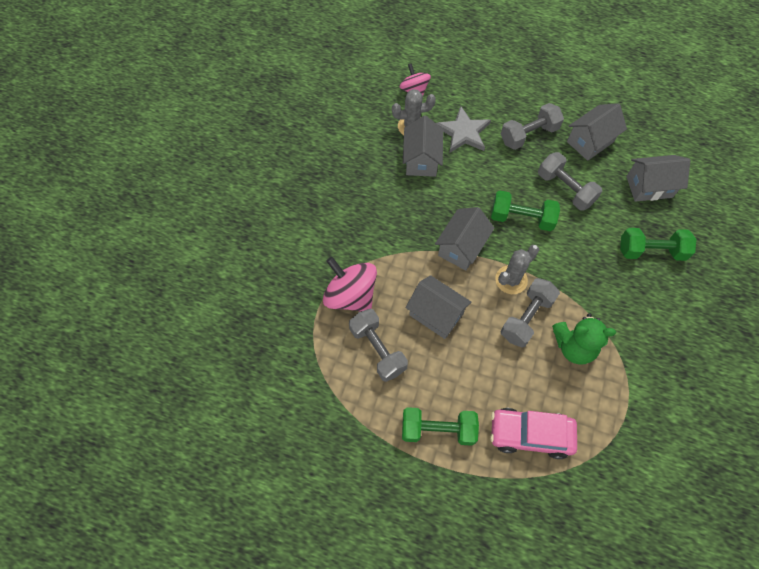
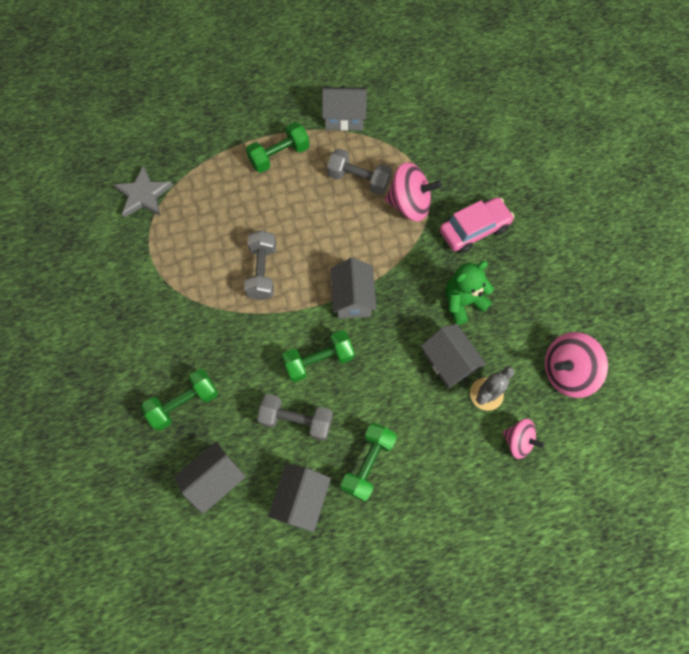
camera: 145 degrees right, 5 degrees up
grey house [406,275,472,339] -> grey house moved to [322,87,367,131]
grey star [436,106,491,153] -> grey star moved to [113,166,173,217]
pink car [490,408,577,459] -> pink car moved to [440,197,514,254]
grey cactus [495,245,539,294] -> none
grey dumbbell [501,103,564,150] -> green dumbbell [341,423,397,502]
green teddy bear [552,313,616,365] -> green teddy bear moved to [446,261,494,325]
none -> pink spinning top [545,332,608,398]

